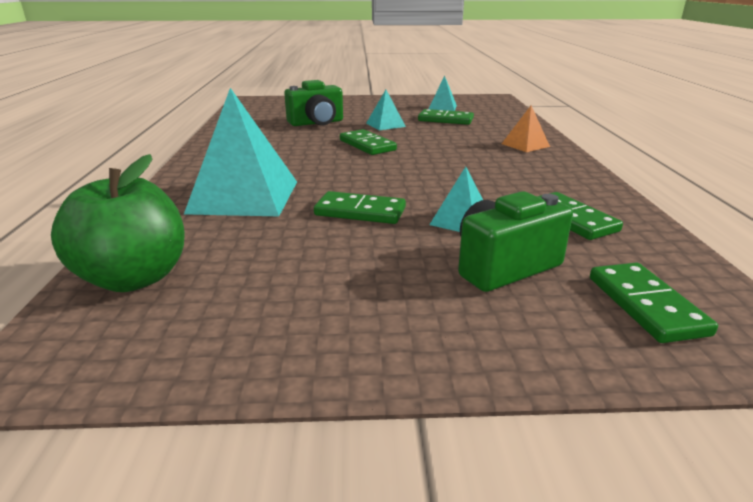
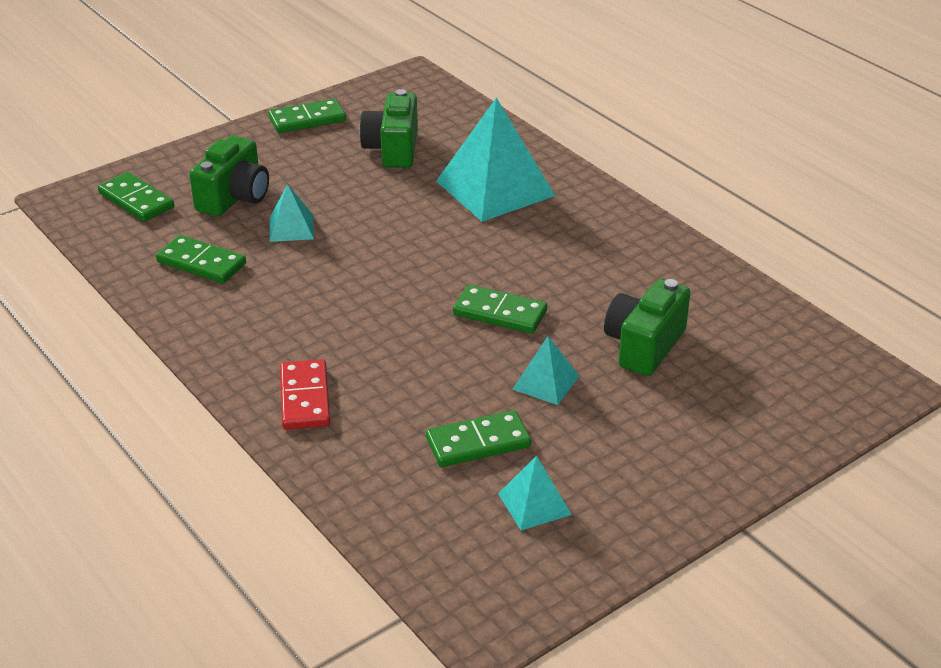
camera: 145 degrees right, 10 degrees up
green apple [51,154,185,292] -> none
green domino [314,191,406,224] -> green domino moved to [268,98,346,133]
orange pyramid [502,105,550,152] -> red domino [280,359,330,430]
none -> green camera [359,89,418,168]

